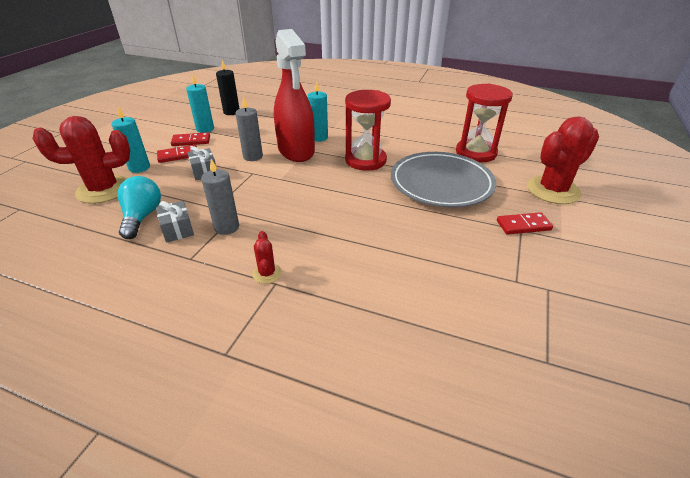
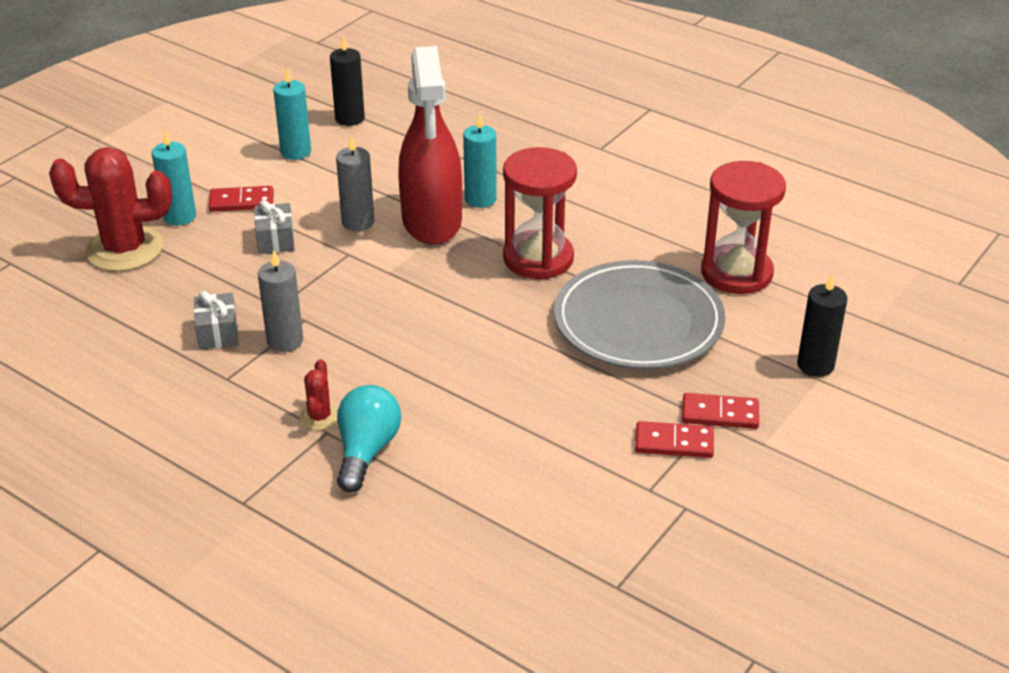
camera: 15 degrees right, 0 degrees up
turquoise light bulb [118,176,161,239] -> turquoise light bulb moved to [337,385,401,493]
red domino [171,132,210,146] -> red domino moved to [635,421,714,458]
red cactus [527,116,599,204] -> black candle [797,274,847,377]

